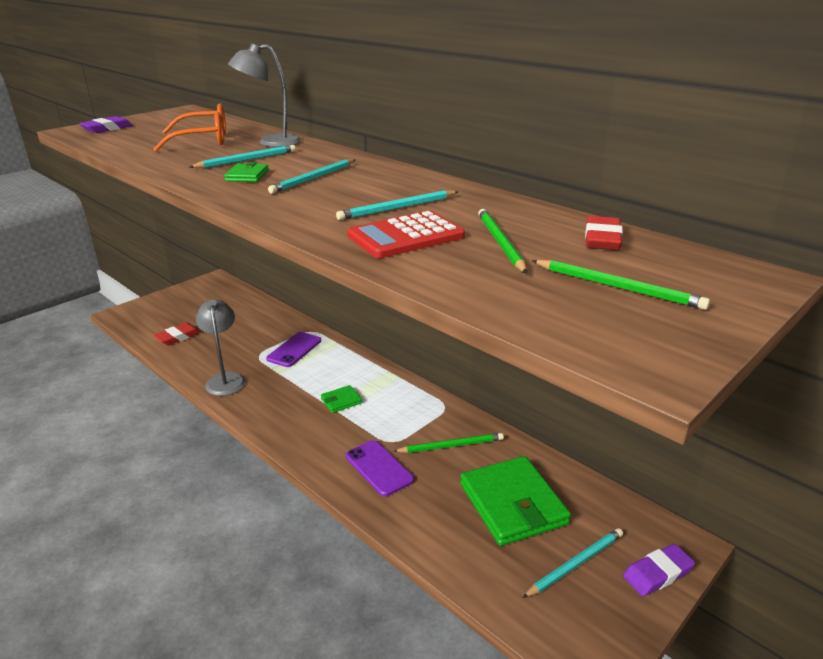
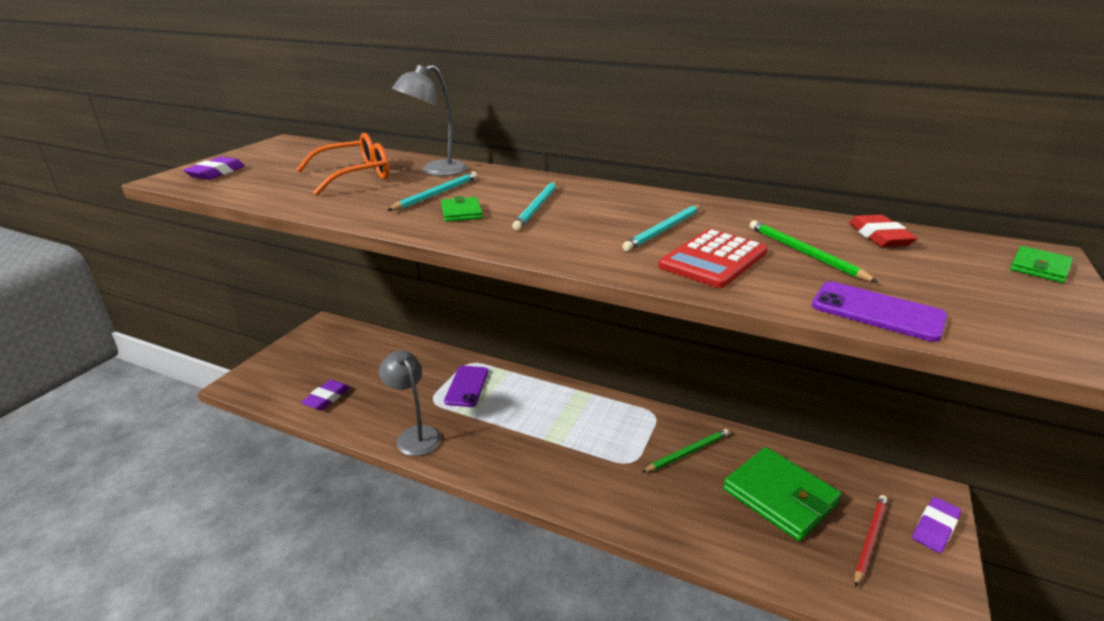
camera: 20 degrees left, 0 degrees up
red eraser [153,322,201,346] -> purple eraser [301,380,350,410]
green wallet [321,385,362,413] -> green wallet moved to [1010,246,1073,283]
purple phone [345,440,414,497] -> purple phone moved to [812,282,948,342]
turquoise pencil [523,528,623,598] -> red pencil [855,495,888,587]
green pencil [532,260,710,310] -> none

